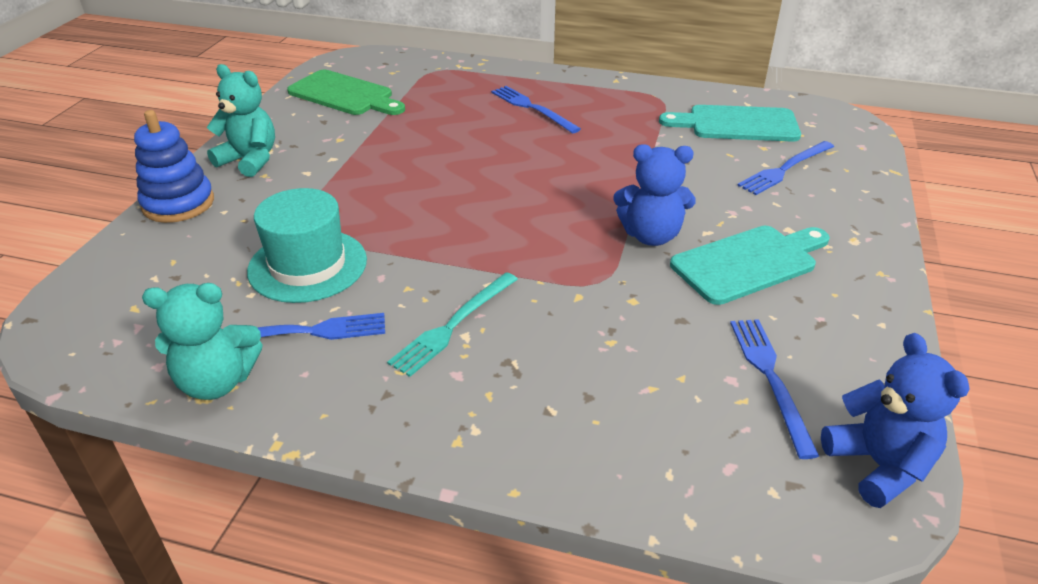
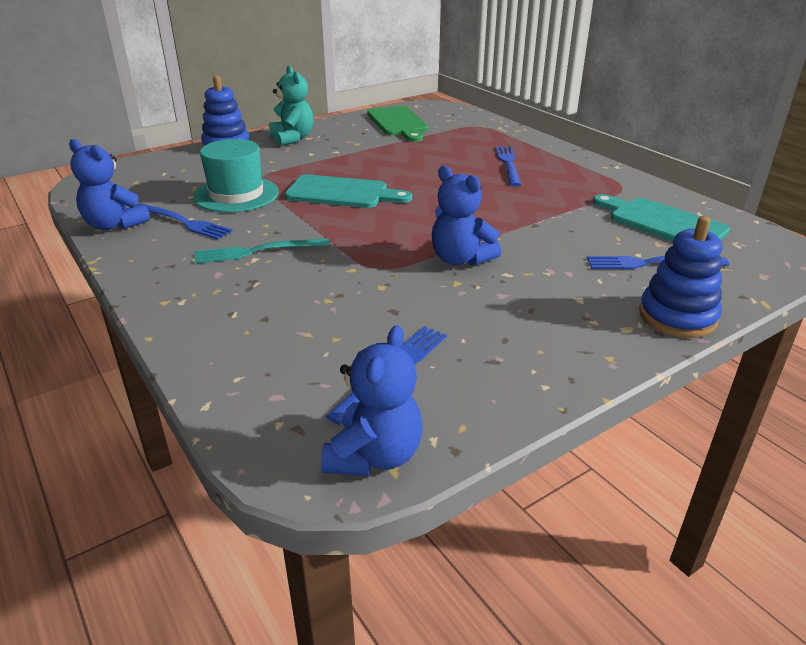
camera: 40 degrees right, 5 degrees down
turquoise teddy bear [142,283,263,400] -> blue teddy bear [69,139,150,230]
turquoise cutting board [670,226,830,305] -> turquoise cutting board moved to [285,174,412,208]
none -> blue stacking toy [639,216,723,338]

